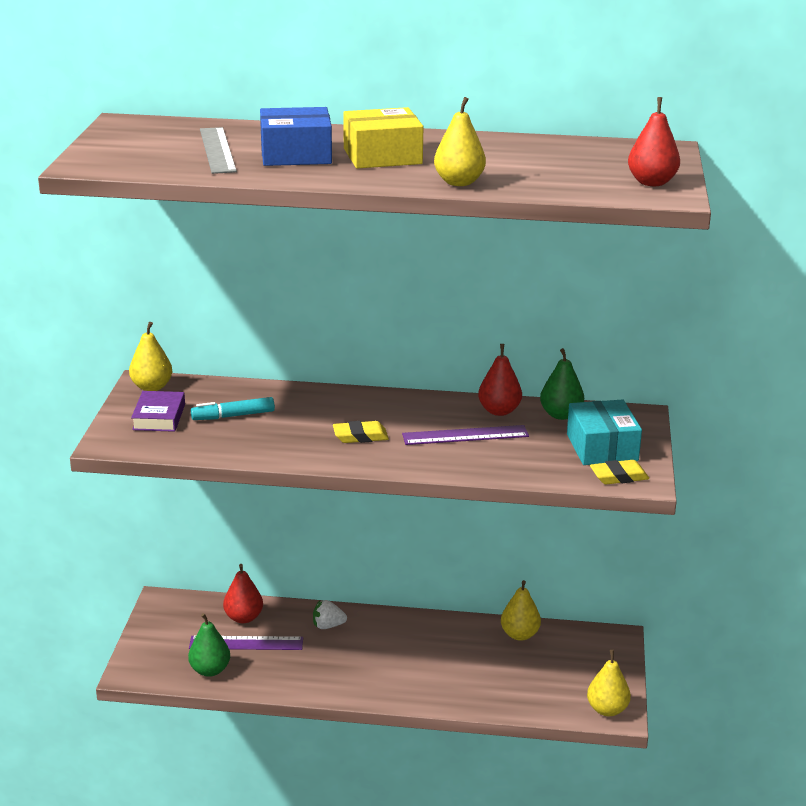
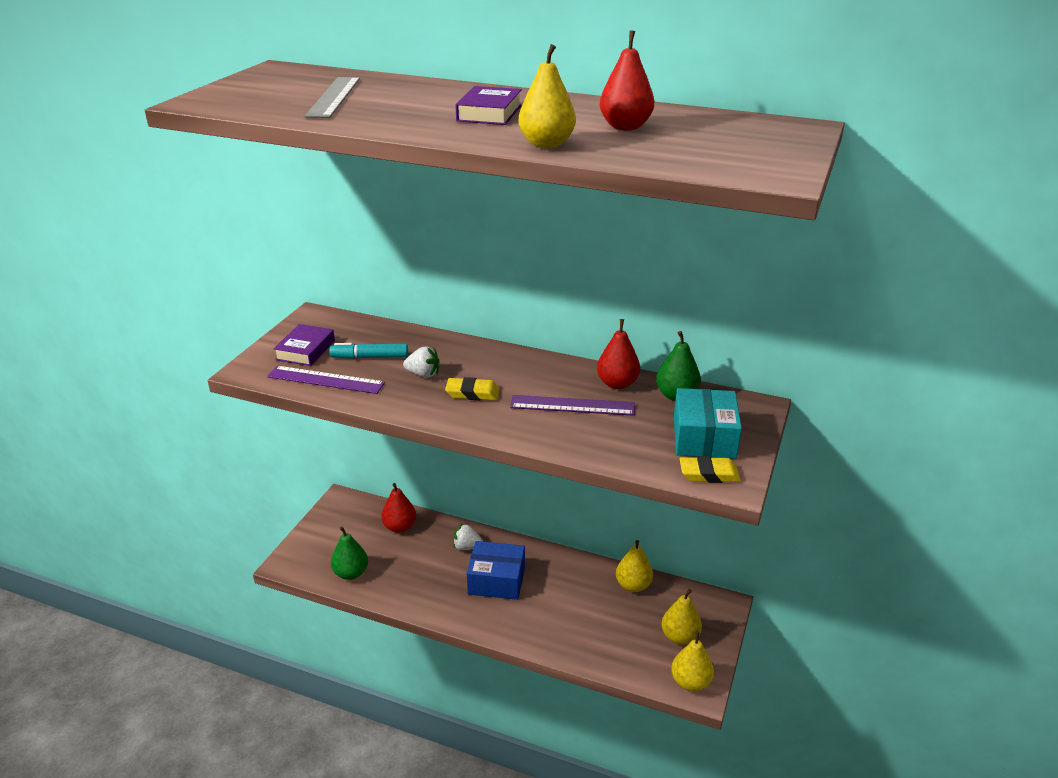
camera: 15 degrees right, 5 degrees up
yellow pear [129,322,172,391] -> yellow pear moved to [662,589,702,645]
purple ruler [189,636,303,650] -> purple ruler moved to [267,366,385,394]
blue box [260,107,332,166] -> blue box moved to [467,541,525,600]
yellow box [343,107,423,169] -> purple book [455,86,522,125]
red pear [628,97,680,186] -> red pear moved to [600,31,654,130]
none -> white strawberry [403,346,439,378]

